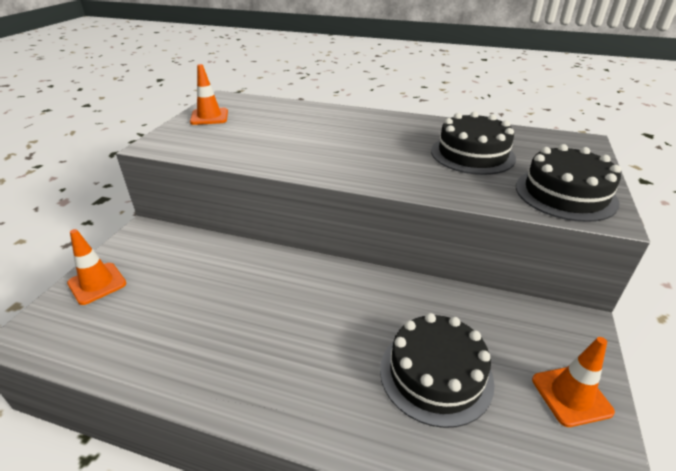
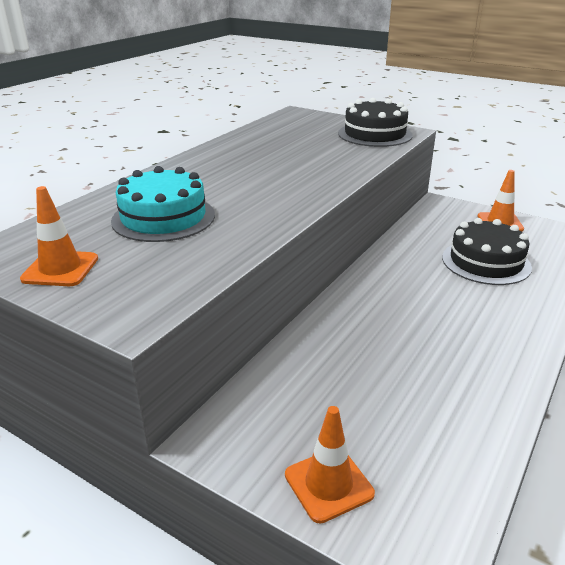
camera: 75 degrees left, 5 degrees down
black cake [431,112,516,175] -> none
none -> turquoise cake [111,166,215,242]

